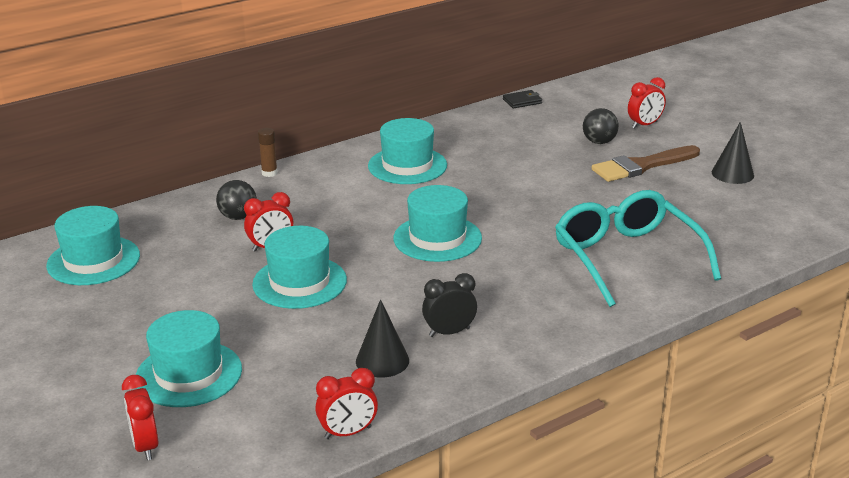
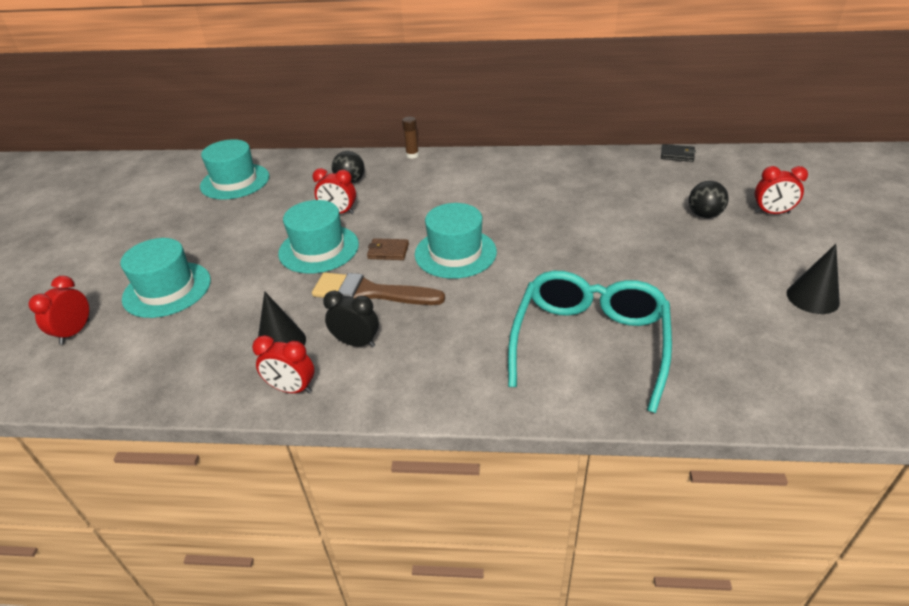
camera: 40 degrees right, 10 degrees up
red clock [315,368,378,439] -> red clock moved to [252,335,314,393]
turquoise hat [368,118,447,184] -> none
brown brush [592,145,700,182] -> brown brush moved to [312,272,445,305]
none -> brown wallet [367,238,409,260]

